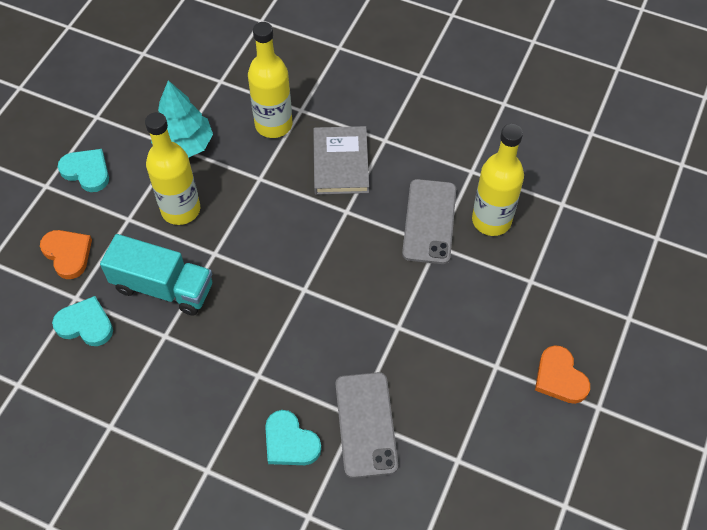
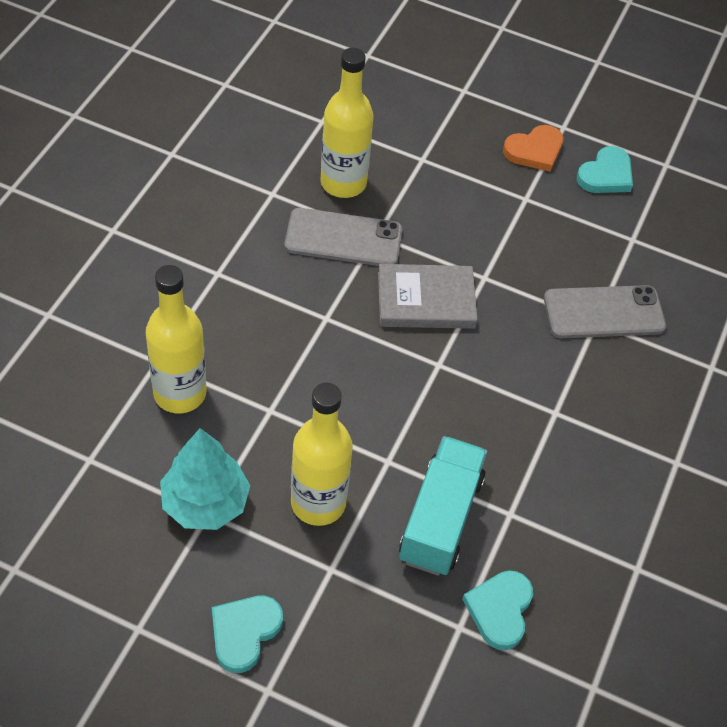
camera: 95 degrees left, 5 degrees down
orange heart [40,230,92,279] -> none
turquoise heart [265,410,321,465] -> turquoise heart moved to [577,146,633,193]
grey book [313,126,369,195] -> grey book moved to [378,264,478,329]

